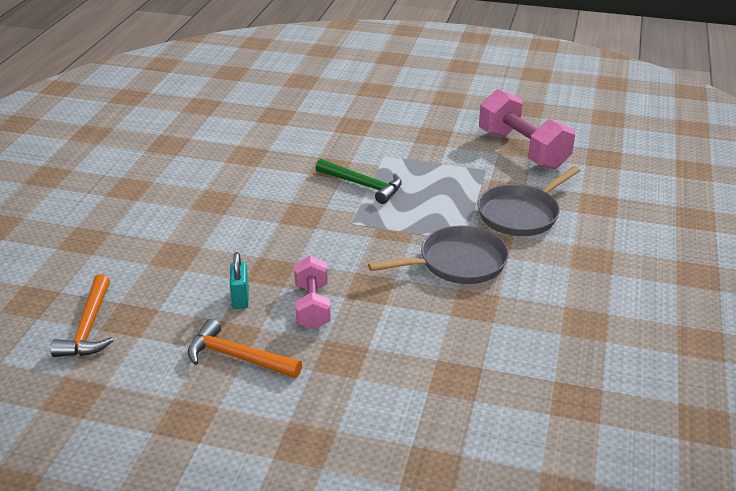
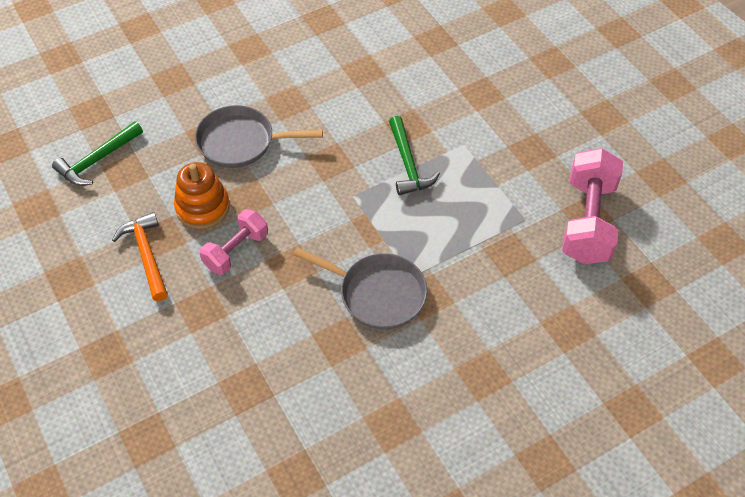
camera: 45 degrees right, 20 degrees up
orange hammer [50,274,113,357] -> green hammer [52,121,143,186]
turquoise padlock [230,252,249,309] -> orange stacking toy [174,162,230,229]
grey pan [477,166,580,236] -> grey pan moved to [195,105,323,168]

